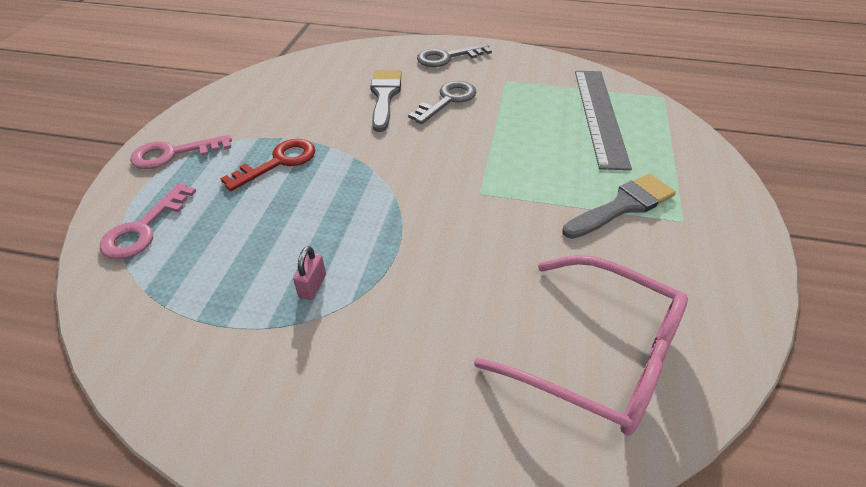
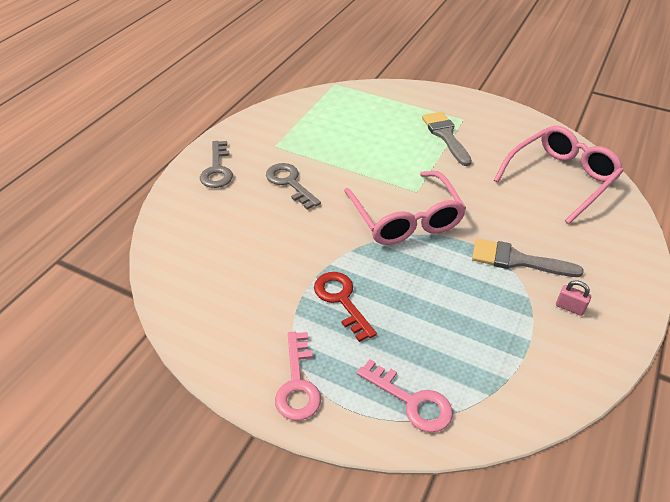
camera: 75 degrees left, 0 degrees up
pink padlock [293,246,326,300] -> pink padlock moved to [556,280,591,316]
grey brush [371,70,402,132] -> grey brush moved to [472,239,584,277]
grey ruler [575,71,632,170] -> none
none -> pink glasses [344,171,466,245]

